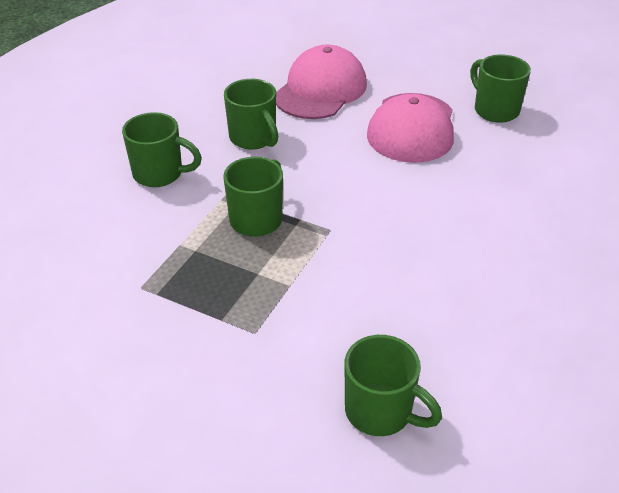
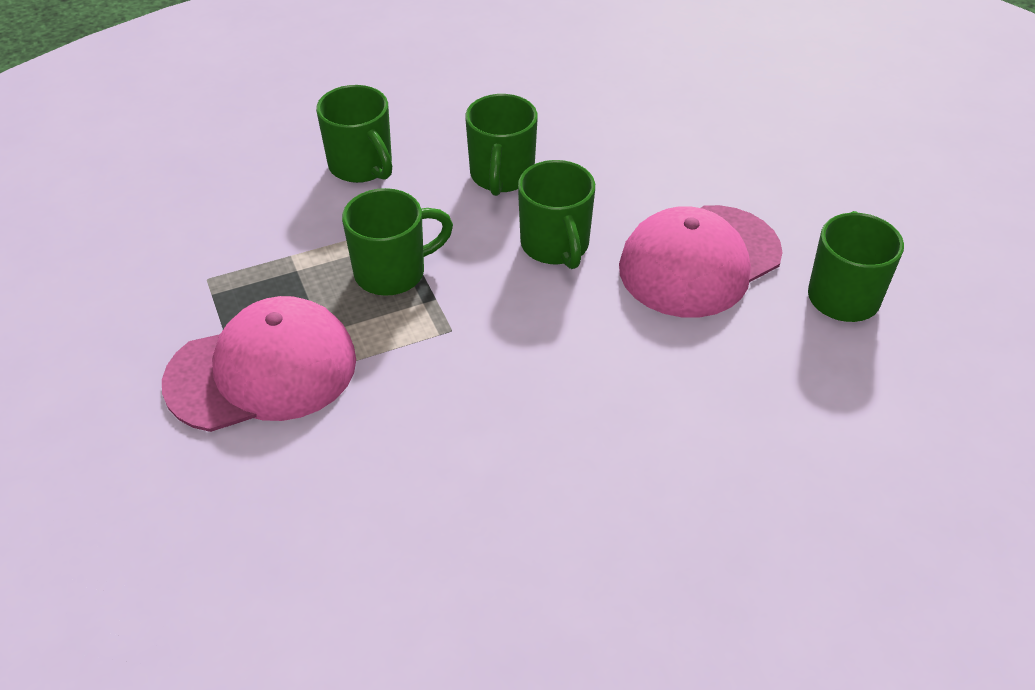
camera: 40 degrees right, 5 degrees up
pink cap [276,45,367,119] -> pink cap moved to [162,296,356,432]
green mug [345,335,442,436] -> green mug moved to [518,160,595,269]

